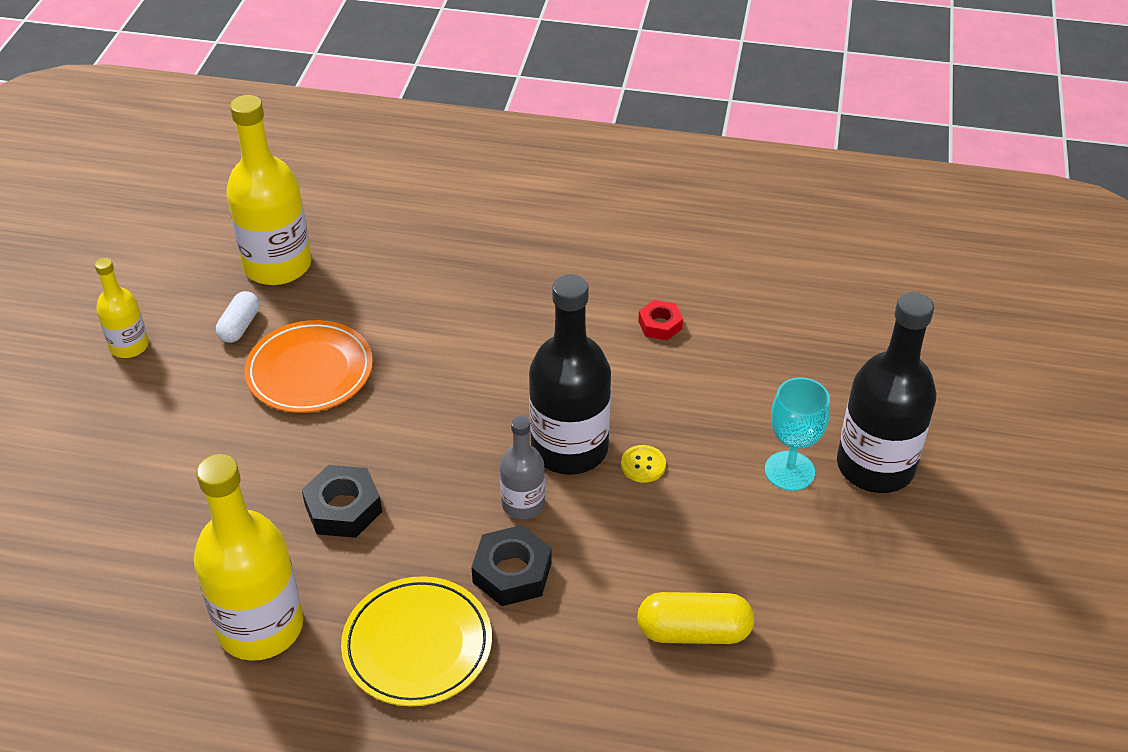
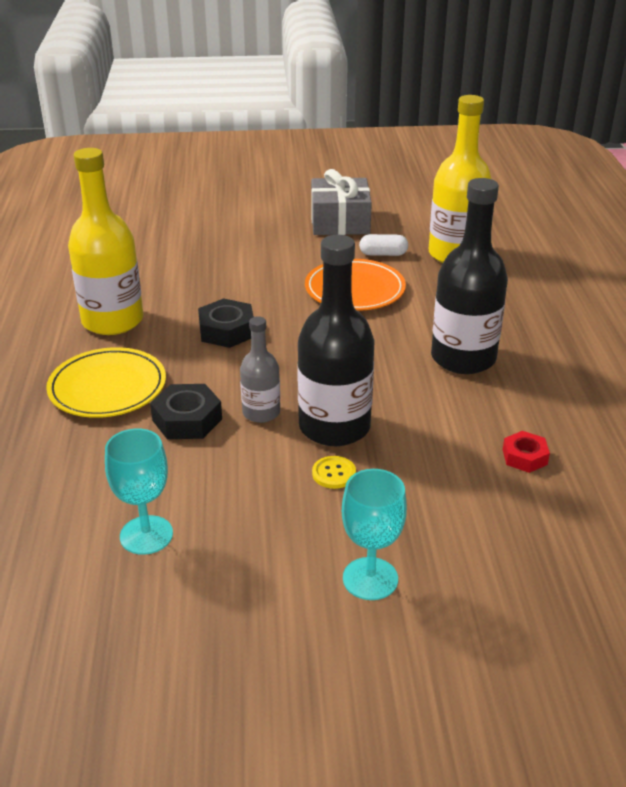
camera: 75 degrees right, 10 degrees down
yellow bottle [95,258,149,358] -> grey gift [311,169,372,235]
yellow capsule [637,592,754,644] -> turquoise goblet [105,428,173,555]
black bottle [837,292,936,493] -> black bottle moved to [431,178,508,374]

